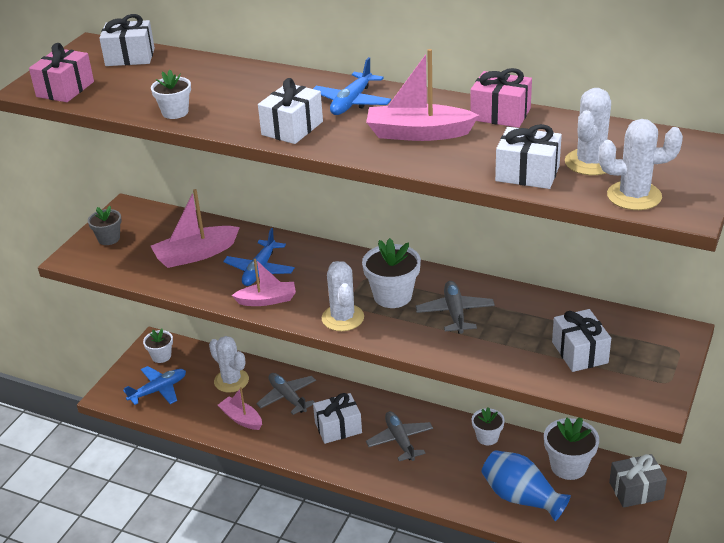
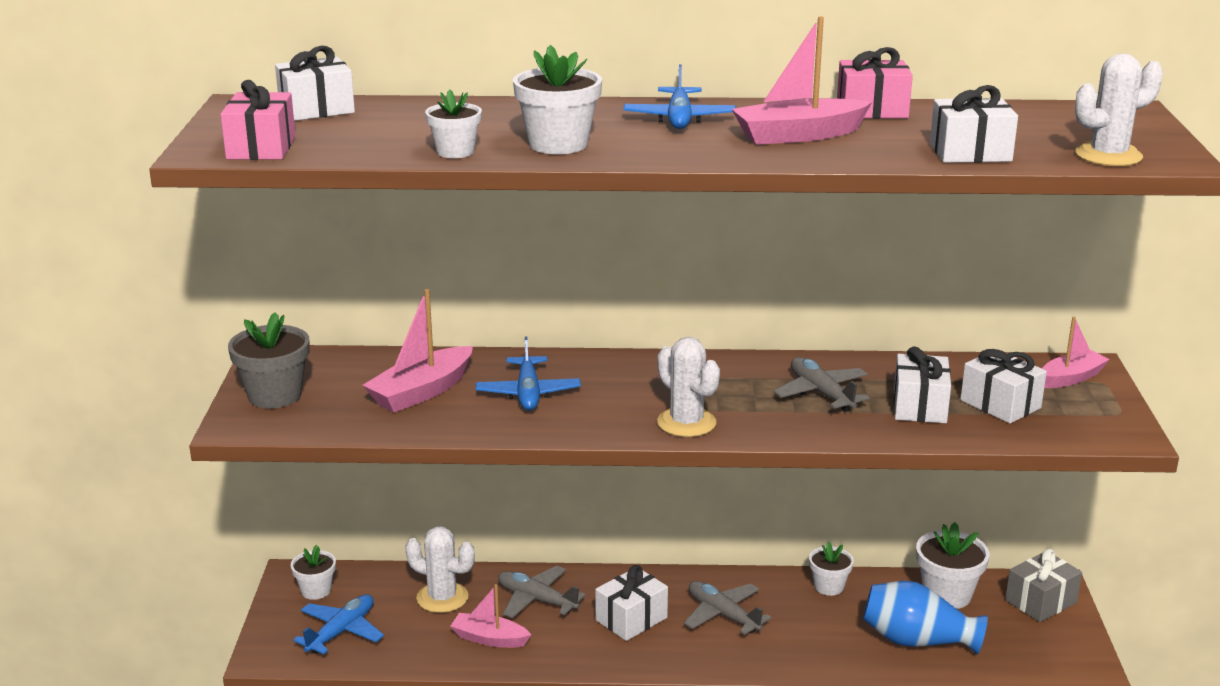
camera: 25 degrees left, 10 degrees down
grey flower pot [88,206,122,245] -> grey flower pot [228,312,309,408], size x1.60
pink boat [232,259,296,306] -> pink boat moved to [1042,317,1110,388]
white gift [258,78,323,144] -> white gift moved to [894,346,951,423]
white flower pot [362,238,421,308] -> white flower pot moved to [513,45,602,154]
white cactus [565,88,611,175] -> none

